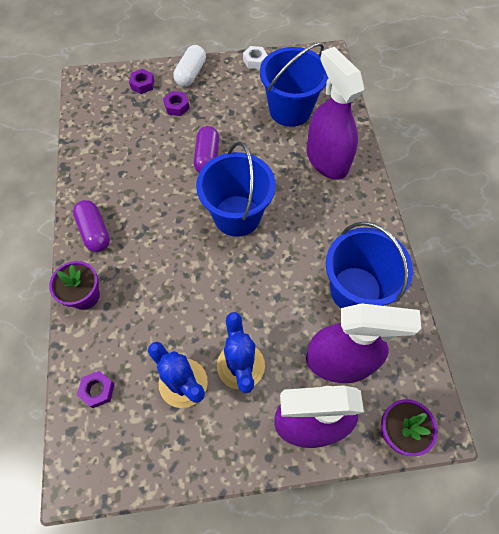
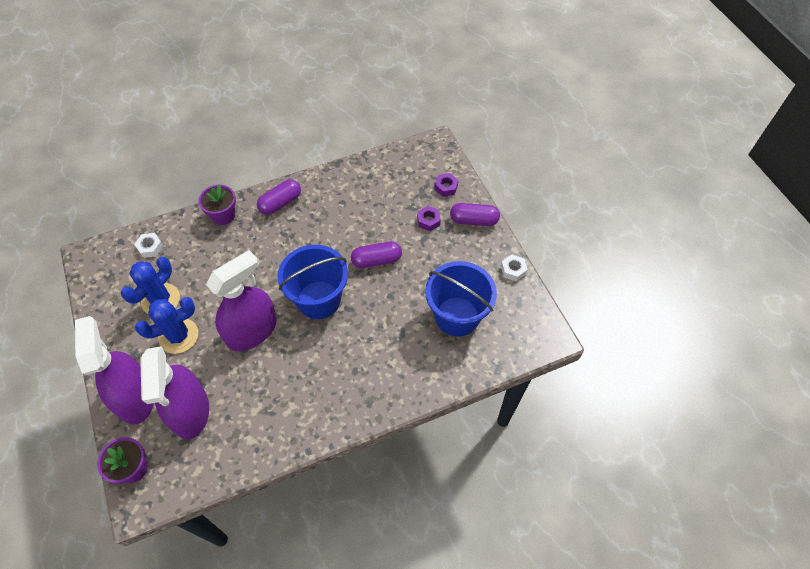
camera: 75 degrees right, 5 degrees down
purple nut [77,371,115,408] -> white nut [134,233,164,258]
white capsule [174,45,206,87] -> purple capsule [450,203,500,226]
purple spray bottle [307,47,364,180] -> purple spray bottle moved to [206,250,277,351]
blue bucket [326,221,413,308] -> none

